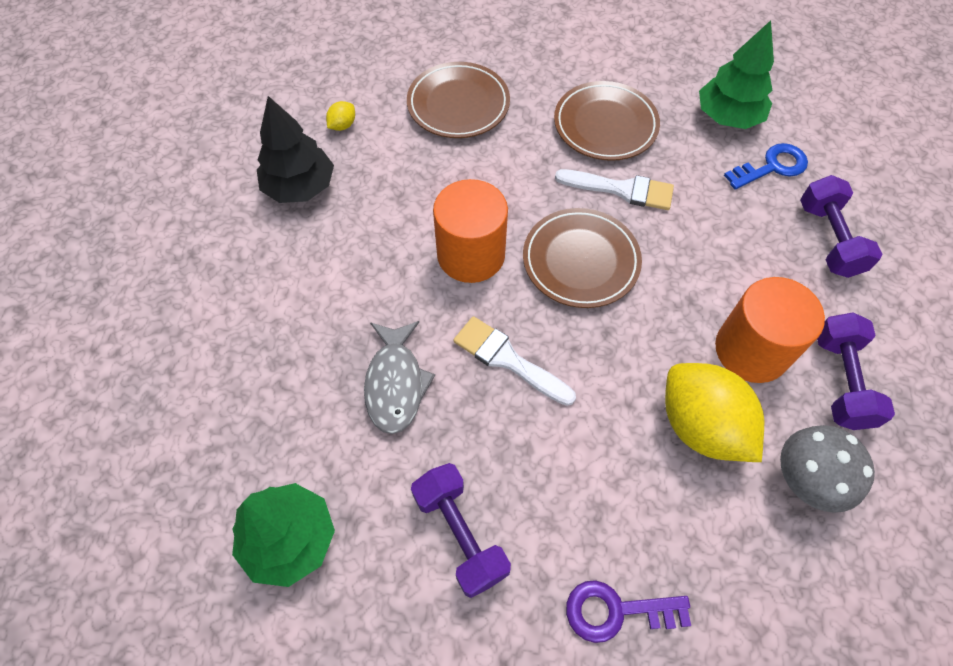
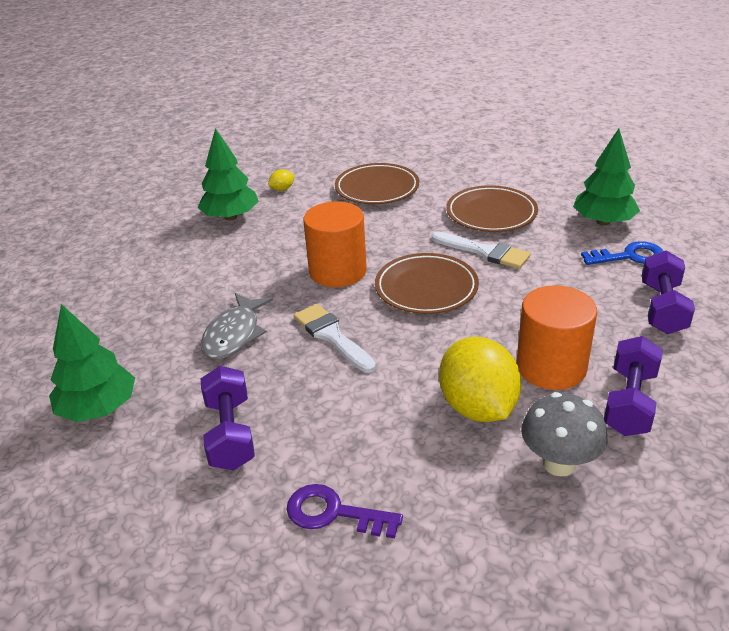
camera: 20 degrees right, 25 degrees down
black tree [257,96,334,203] -> green tree [197,128,259,221]

